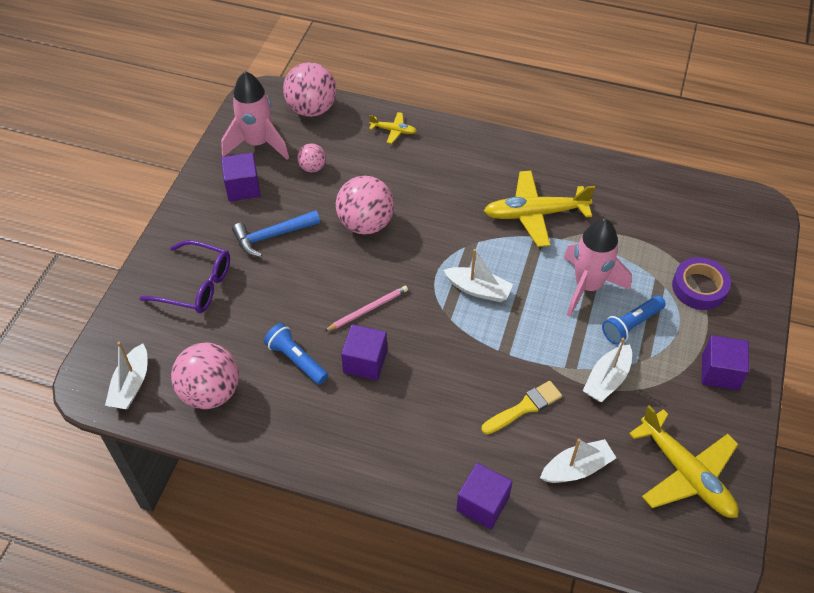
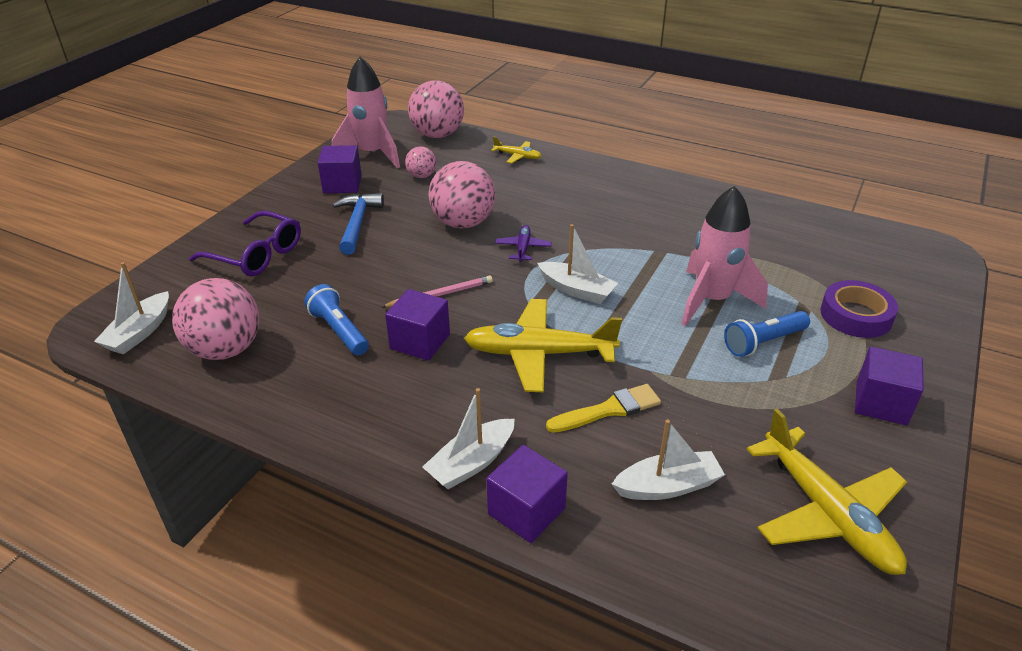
camera: 10 degrees right, 15 degrees down
blue hammer [232,210,320,257] -> blue hammer turned 105 degrees clockwise [333,193,384,255]
yellow plane [484,171,595,247] -> yellow plane moved to [464,299,622,392]
white boat [583,338,632,402] -> white boat moved to [422,388,515,490]
none -> purple plane [495,225,552,262]

